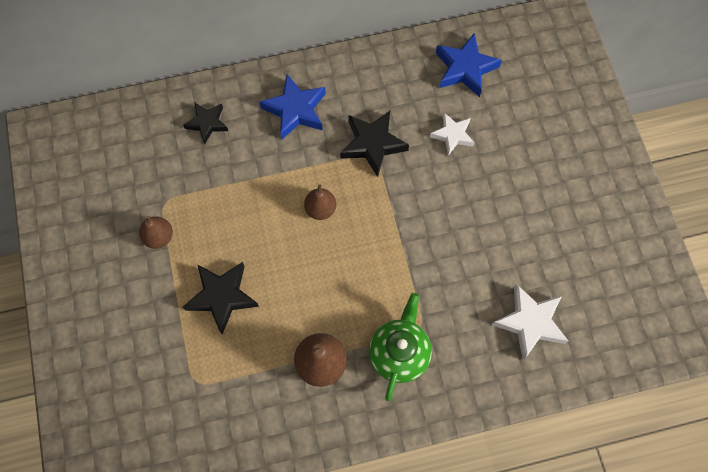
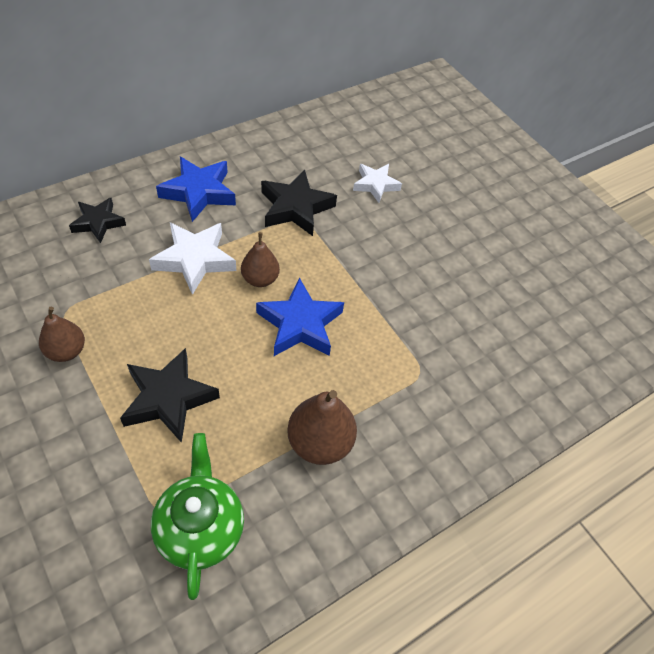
camera: 25 degrees left, 15 degrees down
green teapot [369,293,432,401] -> green teapot moved to [151,433,244,600]
blue star [436,33,502,97] -> blue star moved to [256,277,344,356]
white star [492,285,568,360] -> white star moved to [149,222,236,295]

